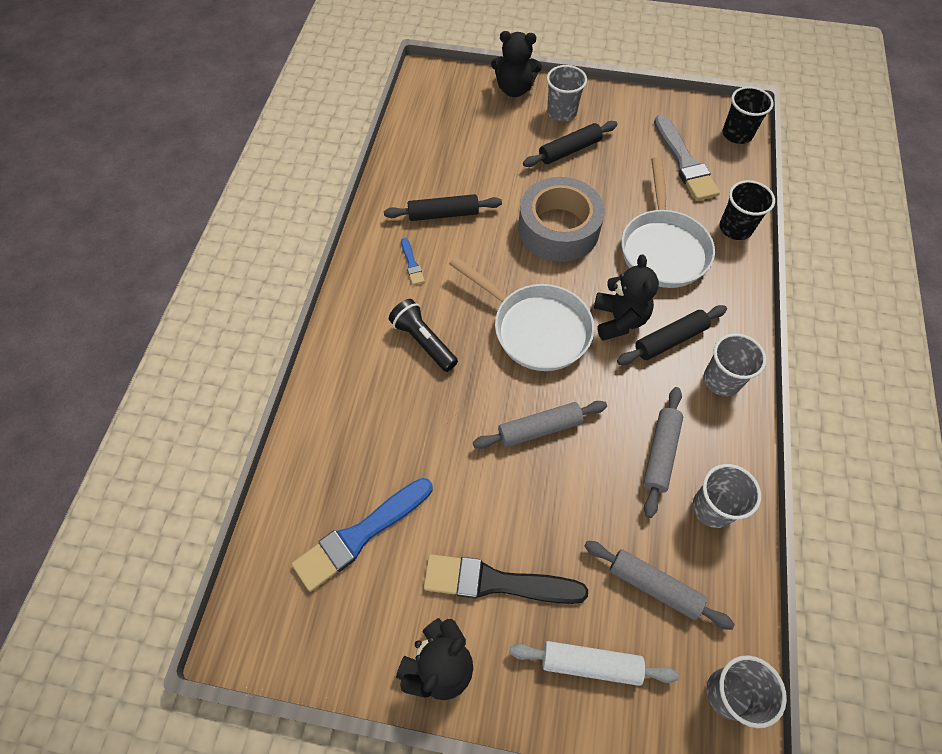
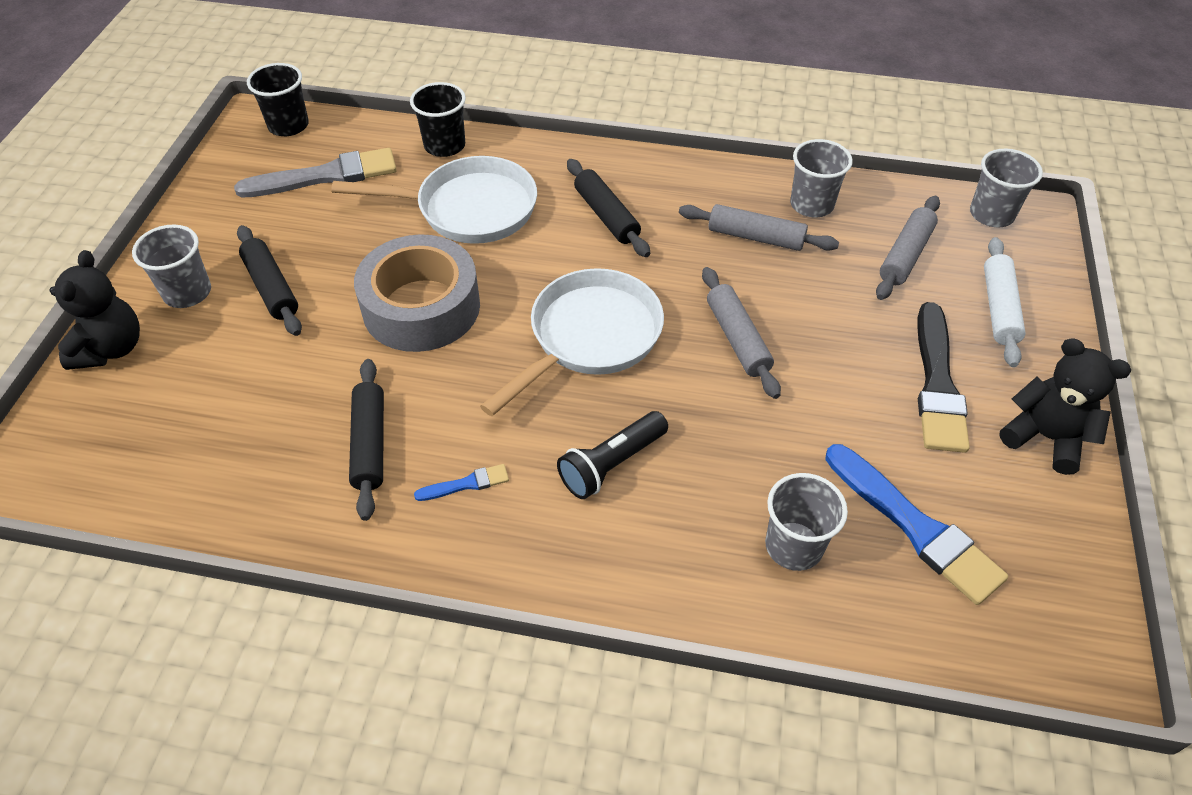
camera: 90 degrees left, 10 degrees down
black teddy bear [594,255,659,341] -> none
grey cup [704,333,766,396] -> grey cup moved to [765,473,848,571]

